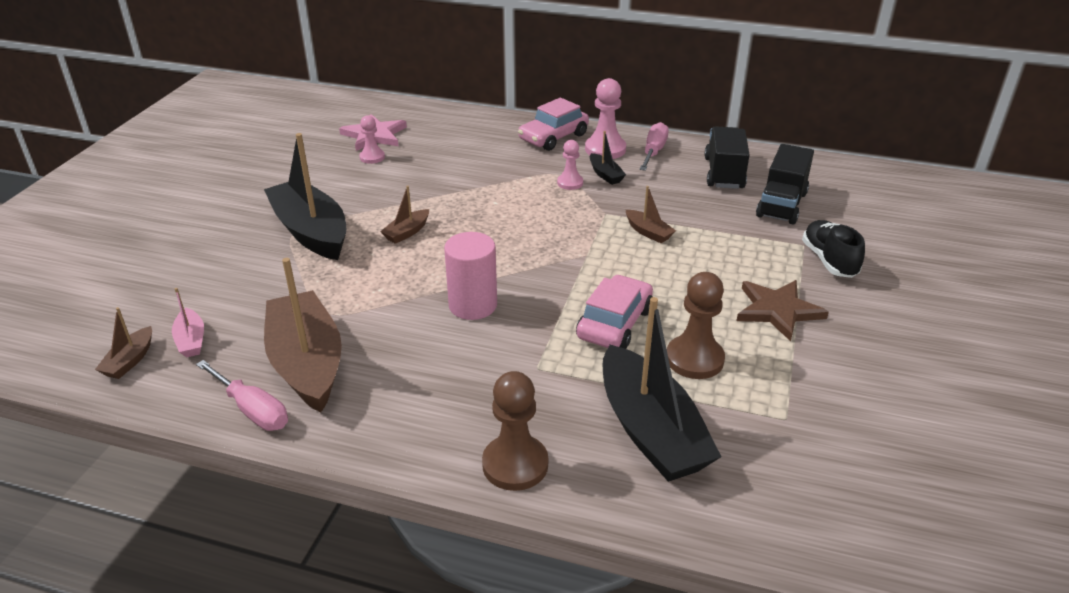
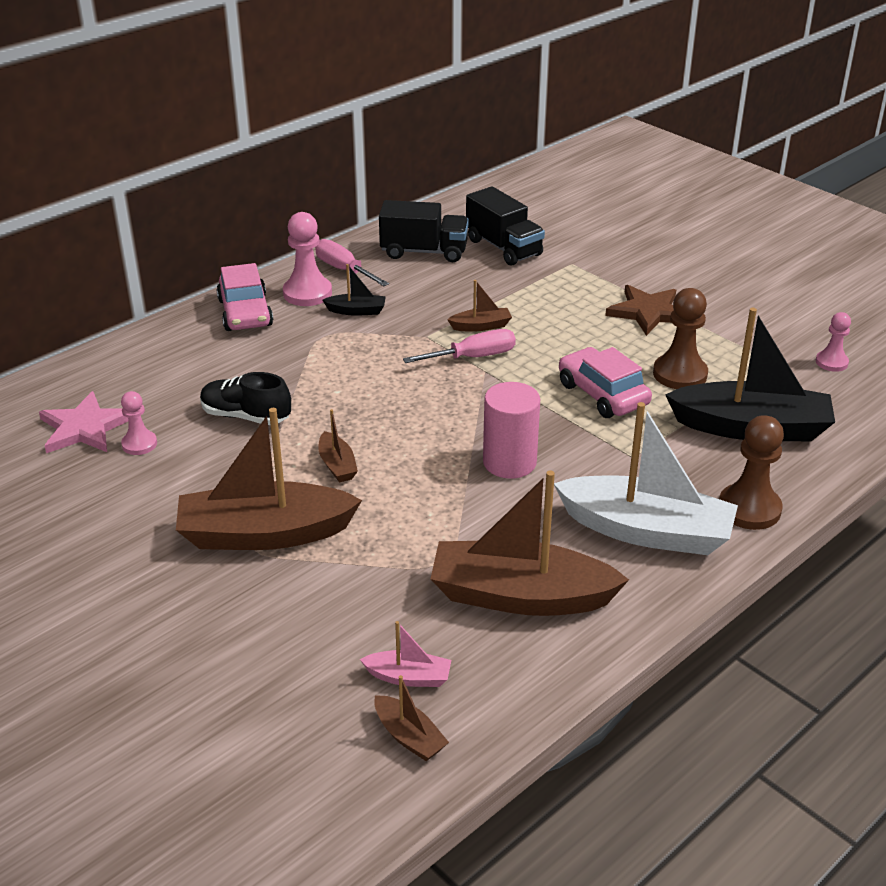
camera: 60 degrees left, 0 degrees up
pink screwdriver [196,360,288,431] -> pink screwdriver moved to [403,329,516,363]
black boat [264,133,346,260] -> brown boat [176,408,362,550]
pink pawn [557,140,583,190] -> pink pawn moved to [816,312,851,372]
black truck [705,126,750,189] -> black truck turned 150 degrees clockwise [379,200,469,262]
black shoe [802,220,865,278] -> black shoe moved to [200,372,291,425]
none -> white boat [554,402,738,555]

